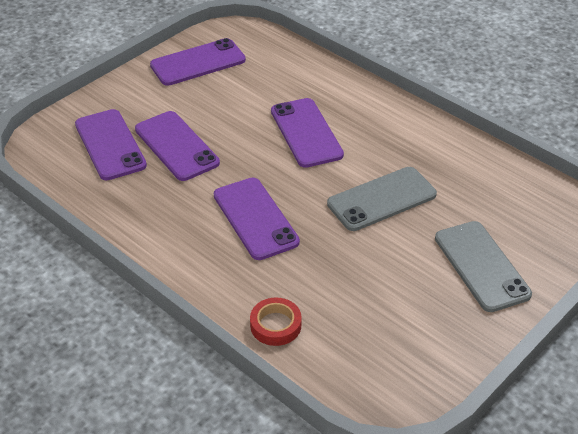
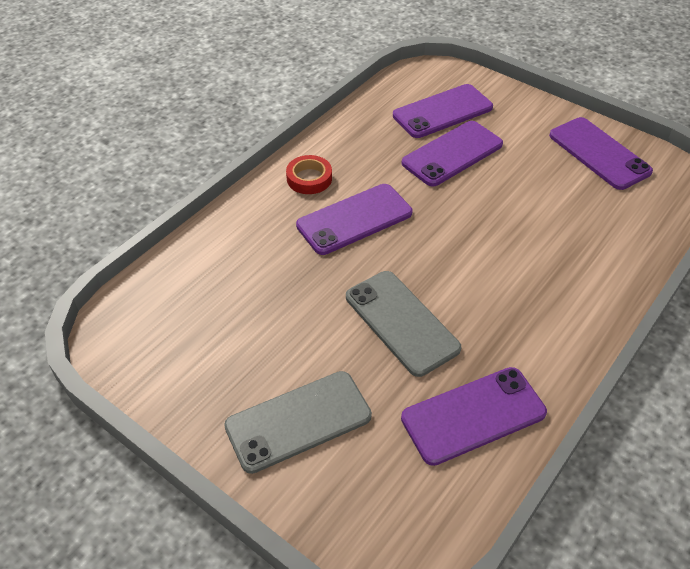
camera: 85 degrees right, 5 degrees up
red tape [250,297,302,346] -> red tape moved to [286,155,332,194]
purple phone [271,98,344,168] -> purple phone moved to [401,367,547,466]

